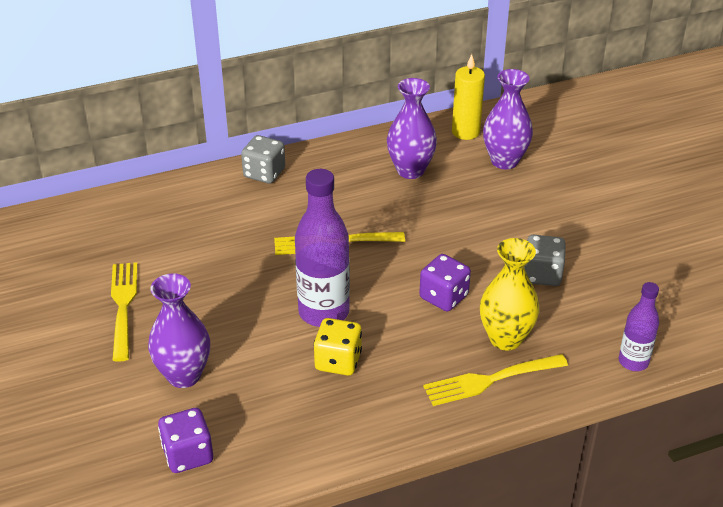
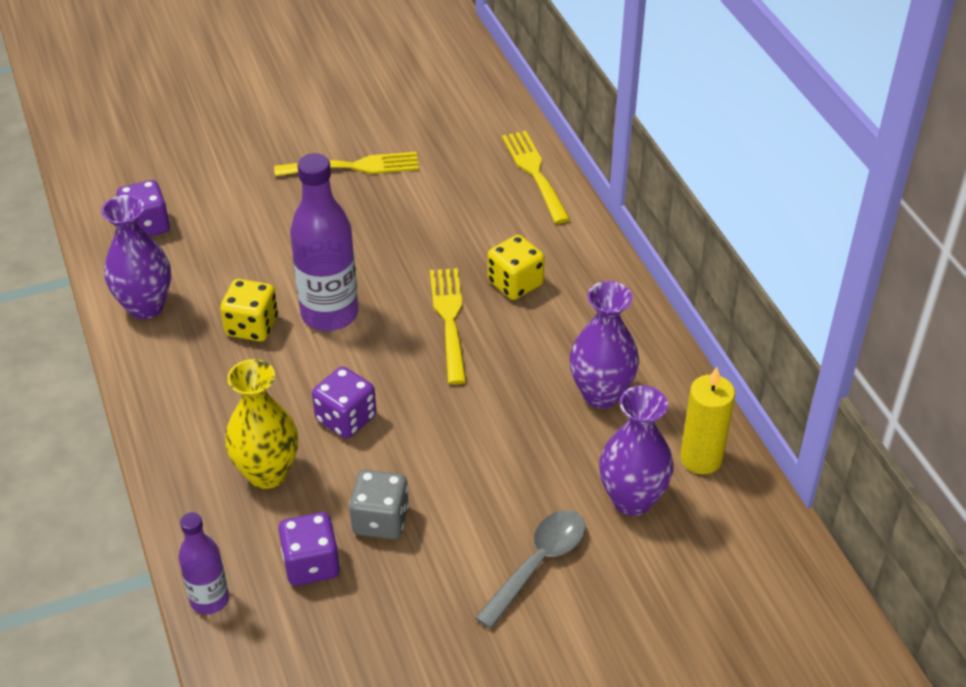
camera: 90 degrees right, 5 degrees up
purple vase [148,273,210,388] -> purple vase moved to [101,195,171,319]
grey dice [241,135,285,184] -> none
yellow fork [423,354,568,406] -> yellow fork moved to [502,131,570,224]
none -> purple dice [279,512,340,586]
none -> grey spoon [475,510,585,629]
none -> yellow dice [488,235,545,300]

